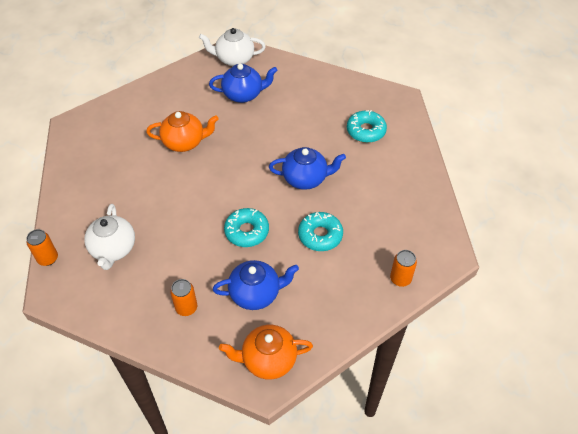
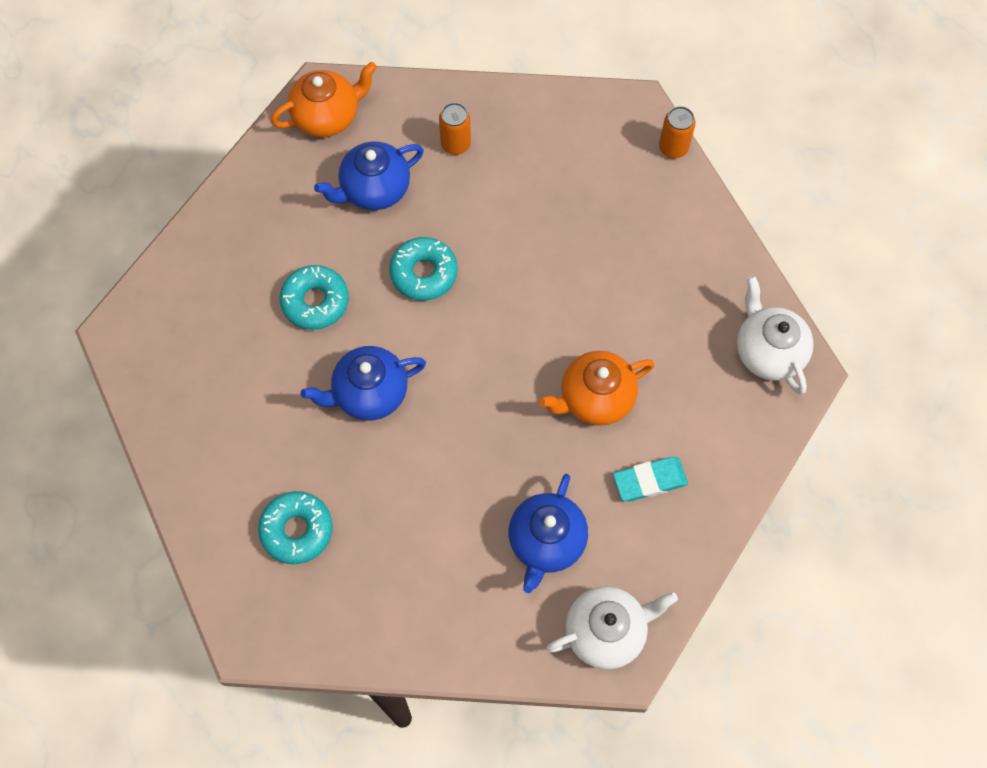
camera: 160 degrees right, 15 degrees up
white teapot [84,204,135,270] -> white teapot moved to [737,276,814,394]
blue teapot [209,64,278,103] -> blue teapot turned 45 degrees counterclockwise [509,474,588,593]
orange can [390,250,417,287] -> none
none -> turquoise eraser [613,457,688,501]

